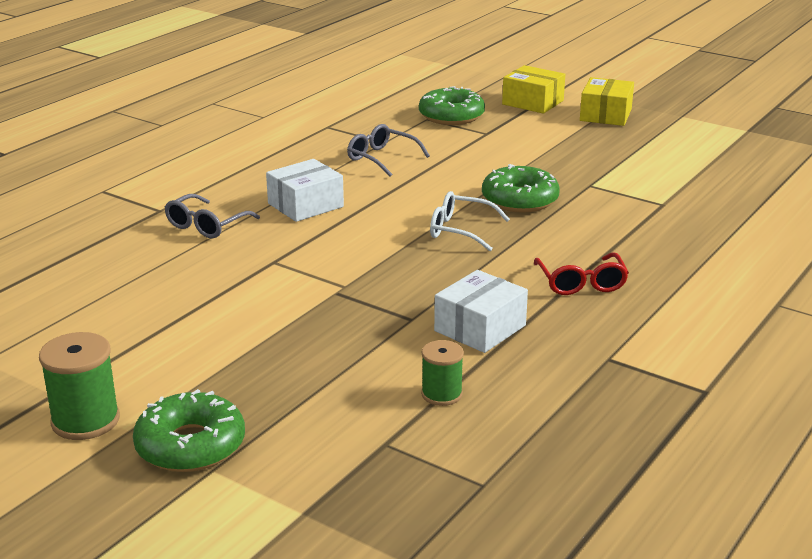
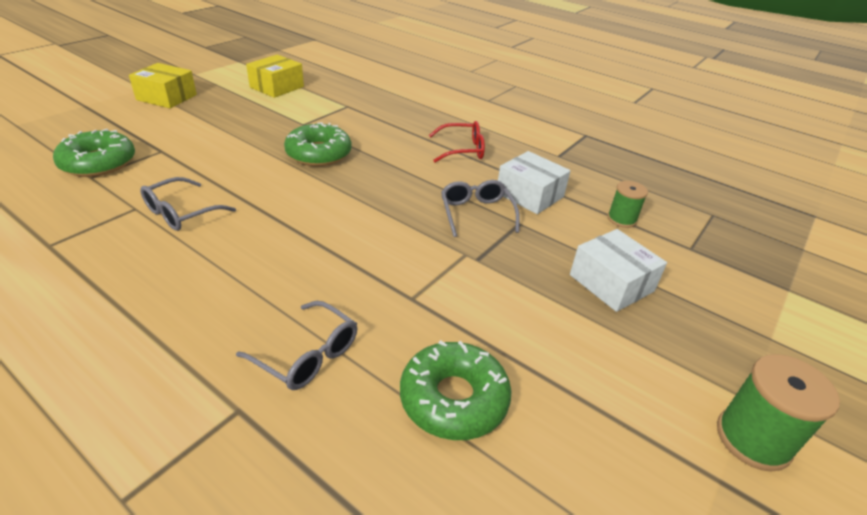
camera: 90 degrees left, 10 degrees up
green donut [133,389,245,472] -> green donut moved to [400,340,512,440]
white box [266,159,344,222] -> white box moved to [570,229,667,312]
white glasses [430,191,510,251] -> none
yellow box [502,65,565,114] -> yellow box moved to [246,55,304,98]
none -> grey glasses [441,180,520,237]

